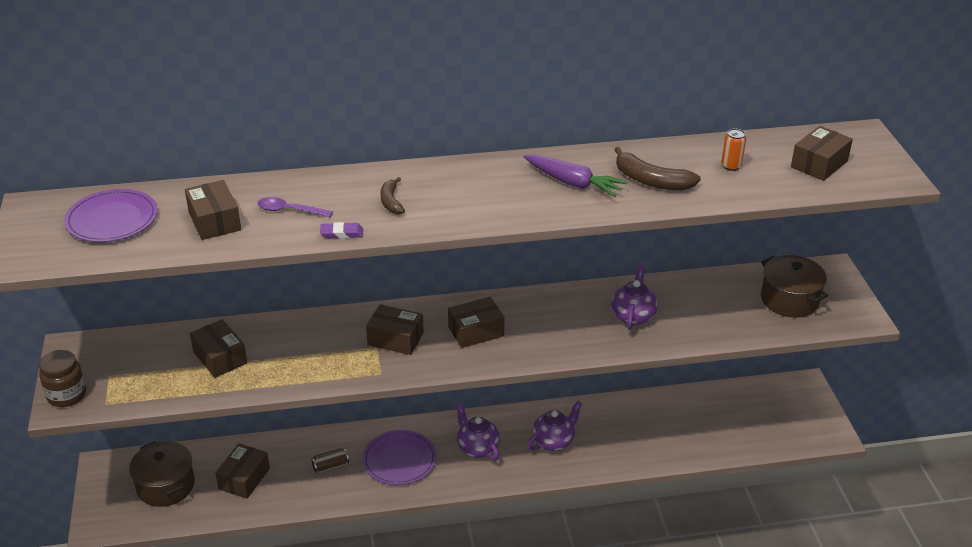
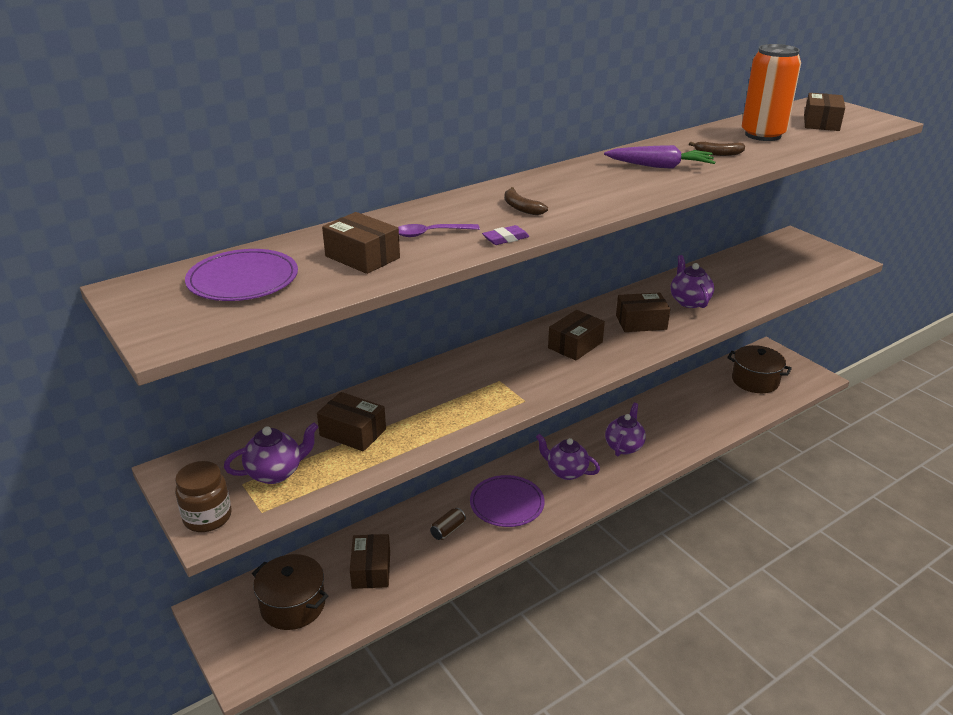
camera: 25 degrees left, 5 degrees down
brown box [366,304,424,355] -> brown box moved to [616,293,670,332]
brown banana [614,147,701,190] -> brown banana [689,142,745,156], size x0.61
orange can [721,129,746,171] -> orange can [742,44,801,141], size x2.38
brown pot [761,255,828,318] -> brown pot moved to [727,345,792,393]
none -> purple teapot [224,422,318,484]

